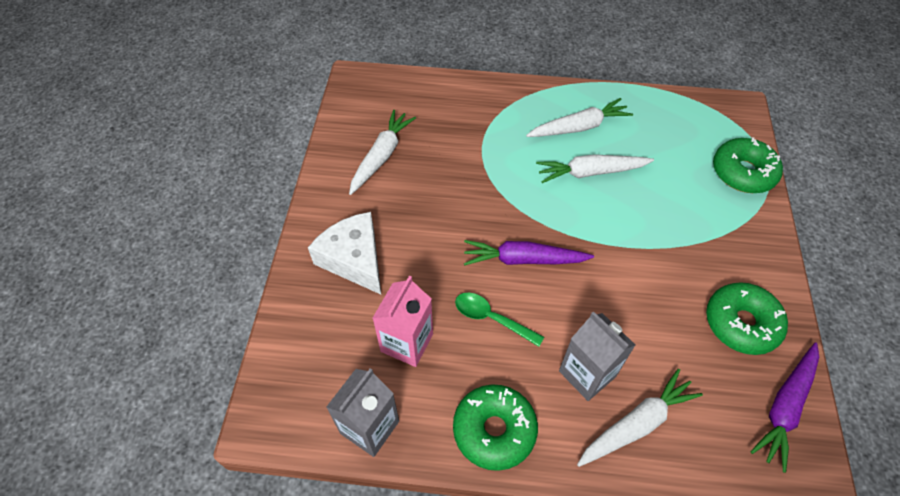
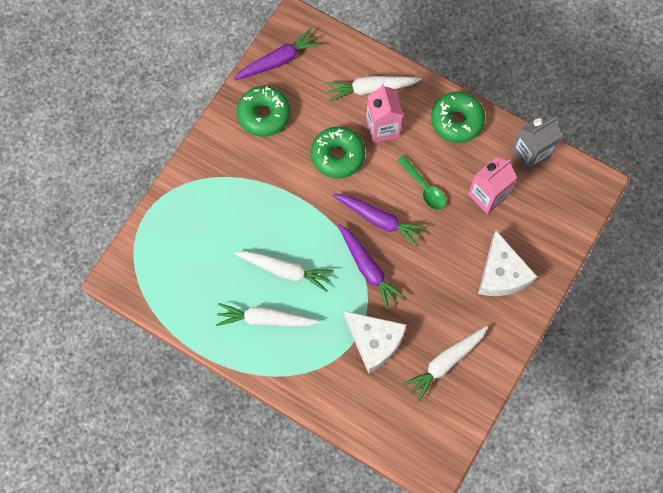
camera: 155 degrees left, 15 degrees up
grey carton [559,311,635,401] -> pink carton [366,84,403,143]
green donut [713,137,783,193] -> green donut moved to [311,127,365,179]
none -> purple carrot [338,224,406,311]
none -> white cheese [344,311,406,374]

